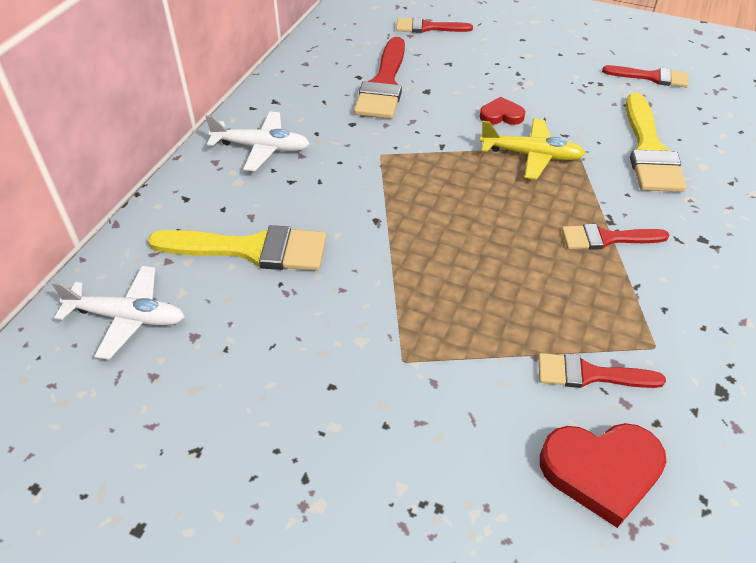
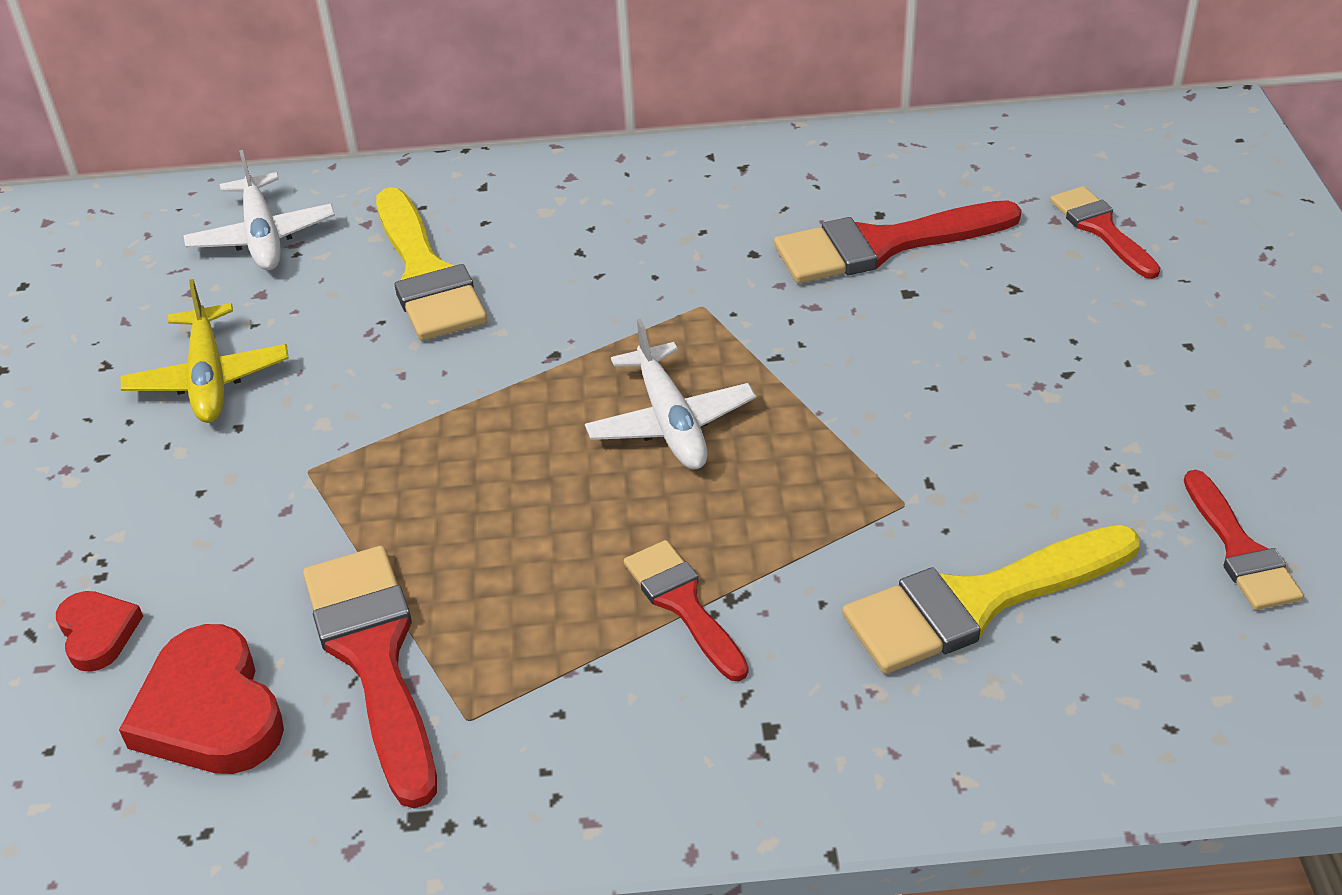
camera: 65 degrees right, 5 degrees down
white plane [205,111,310,171] -> white plane moved to [585,318,756,470]
red heart [480,97,525,125] -> red heart moved to [56,591,143,672]
yellow plane [480,119,586,180] -> yellow plane moved to [121,279,289,423]
red brush [538,353,666,388] -> red brush [303,546,437,809], size x1.66

